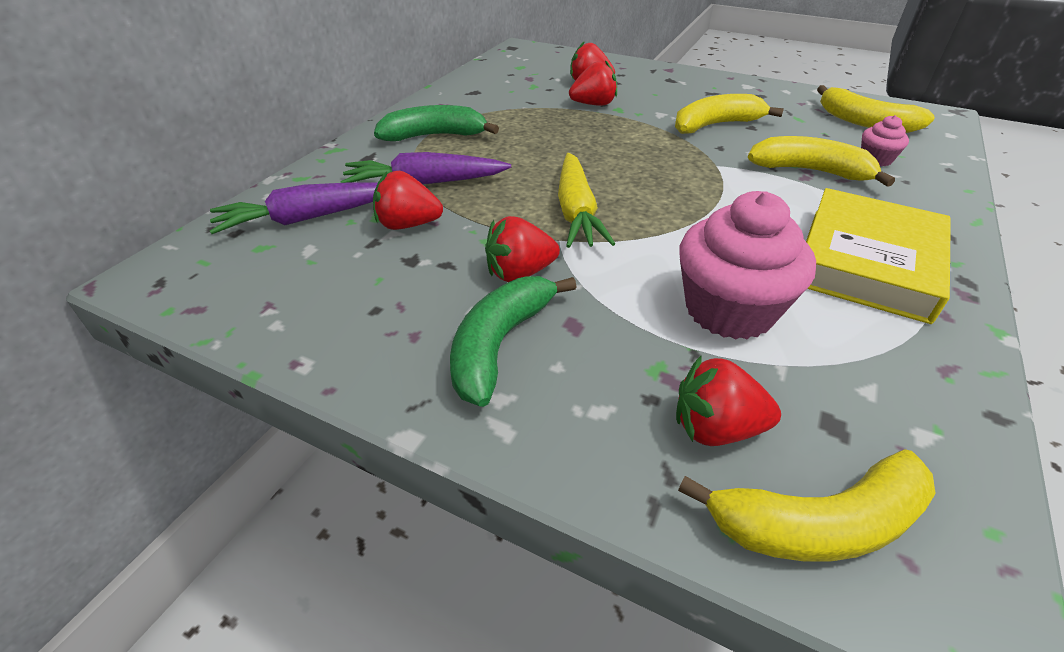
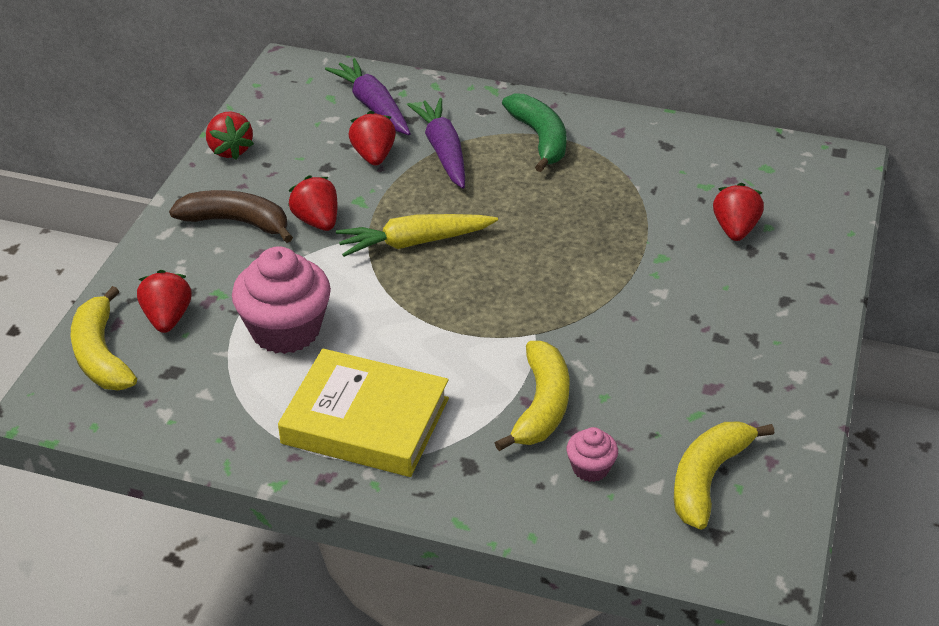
camera: 80 degrees right, 0 degrees up
green banana [450,276,576,407] -> brown banana [169,190,293,243]
red strawberry [569,60,617,106] -> red strawberry moved to [206,111,254,160]
yellow banana [675,94,784,134] -> none

